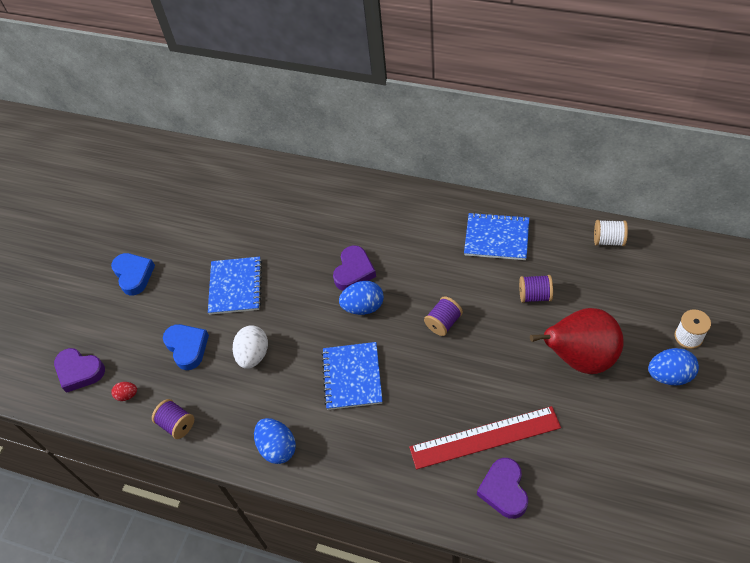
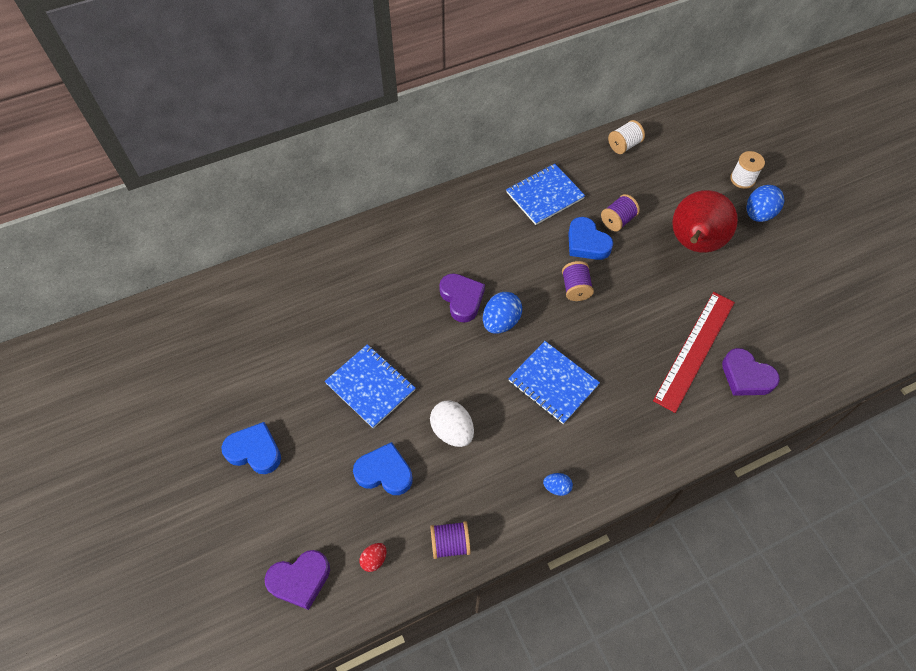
camera: 50 degrees left, 5 degrees up
blue egg [254,418,296,464] -> blue egg [543,473,573,496], size x0.55
none -> blue heart [568,217,613,260]

